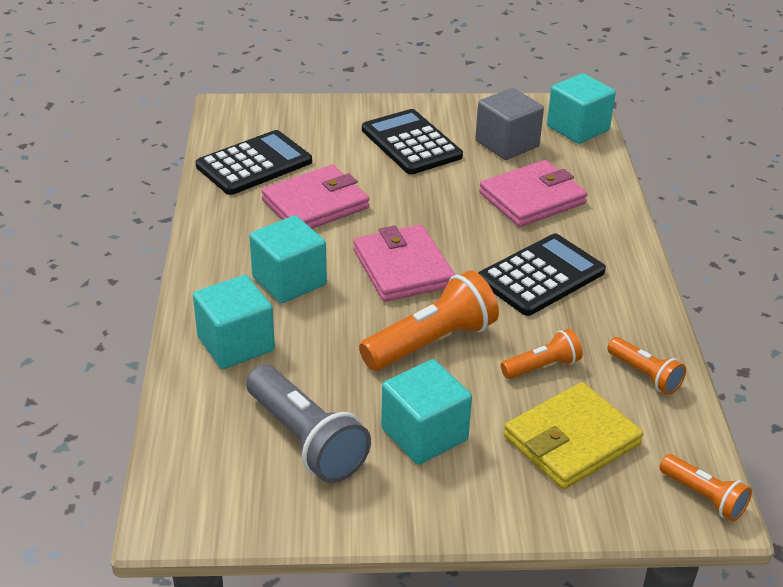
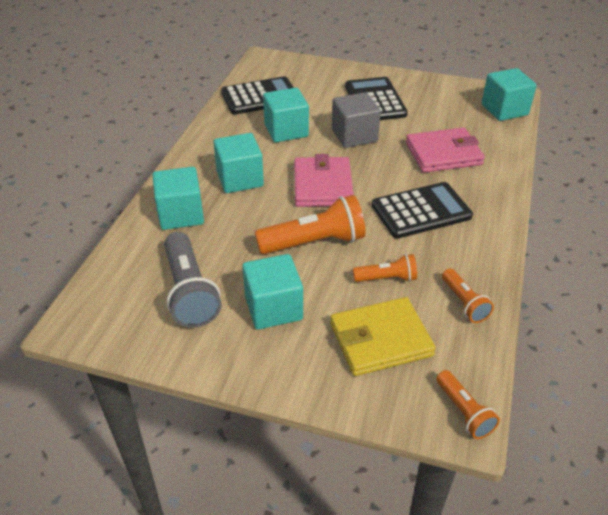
camera: 20 degrees right, 5 degrees up
pink wallet [261,165,369,229] -> turquoise cube [263,88,309,142]
grey cube [475,88,544,160] -> grey cube moved to [332,92,381,148]

